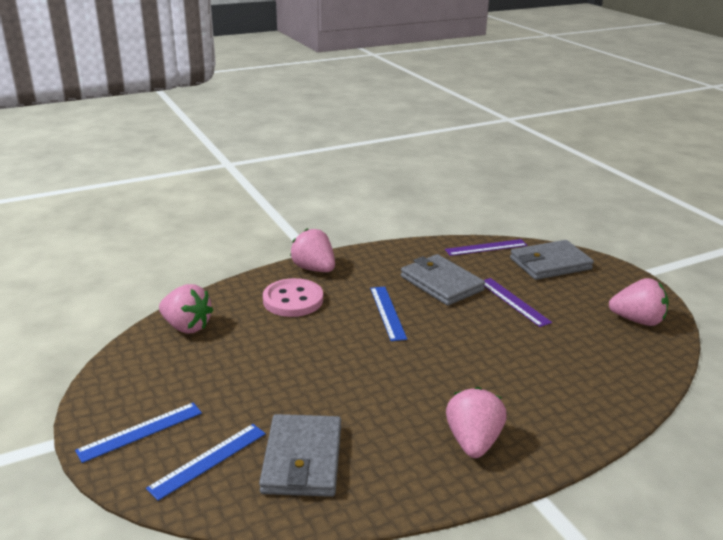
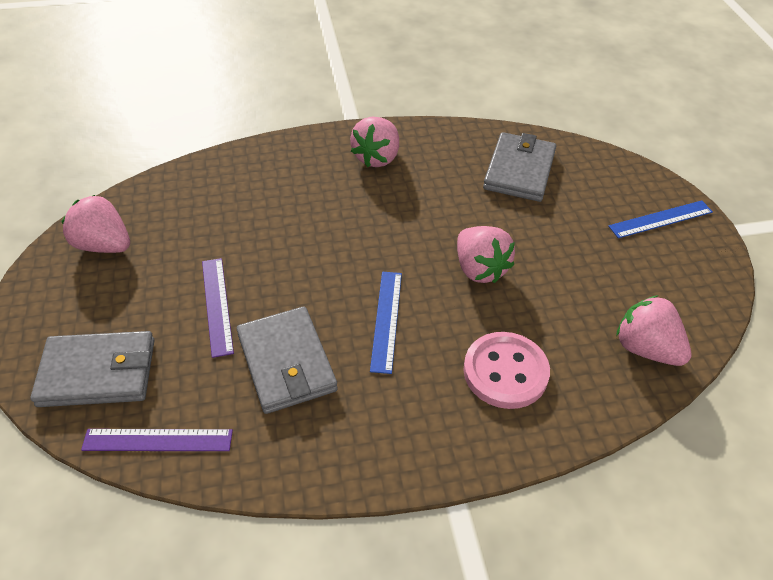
camera: 165 degrees left, 20 degrees up
blue ruler [146,424,266,501] -> none
pink strawberry [290,228,335,272] -> pink strawberry moved to [457,226,515,283]

